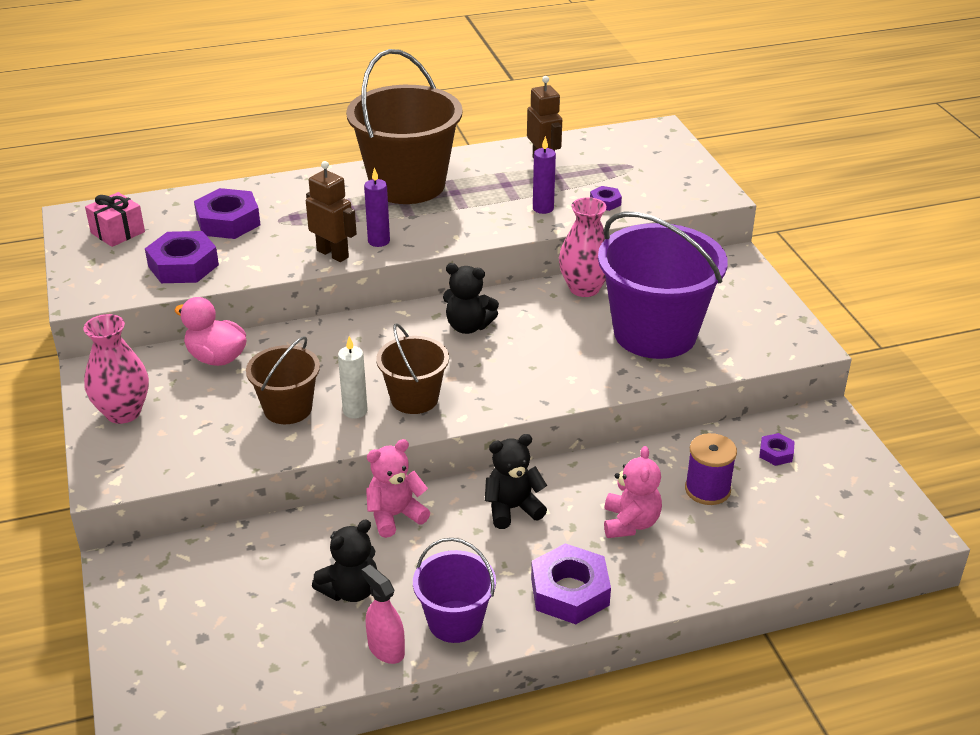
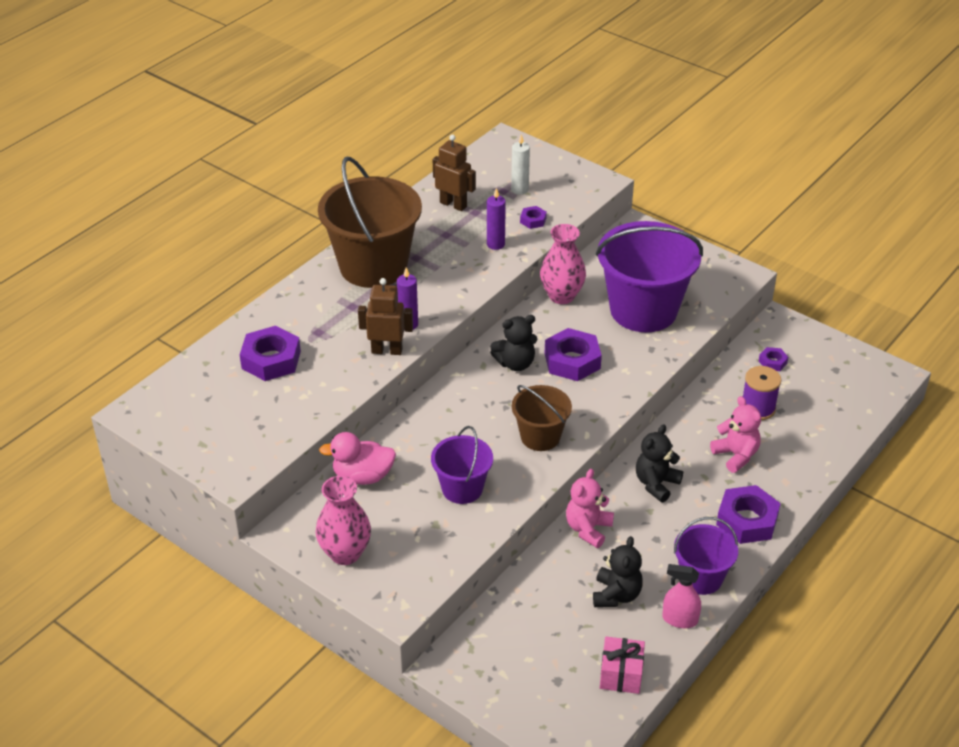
camera: 35 degrees left, 5 degrees up
pink gift [85,192,145,247] -> pink gift moved to [600,637,645,694]
purple nut [145,231,219,283] -> purple nut moved to [545,328,602,381]
brown bucket [246,336,320,424] -> purple bucket [431,426,493,504]
white candle [338,336,368,419] -> white candle moved to [511,134,530,195]

